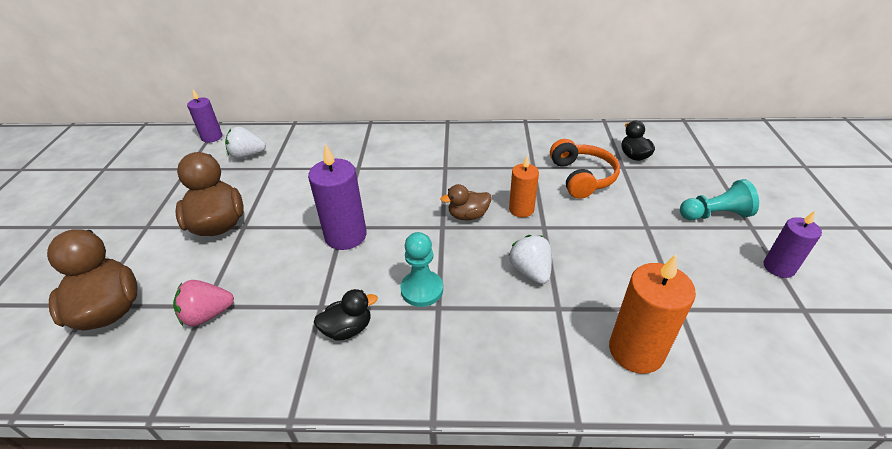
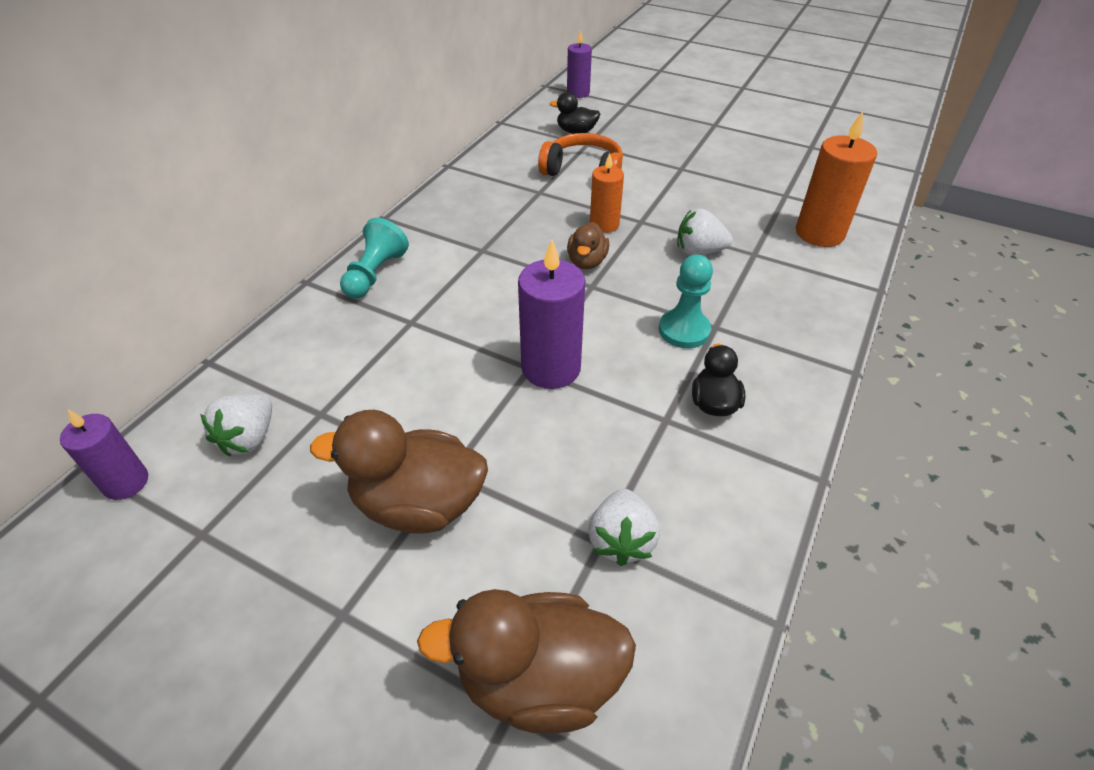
camera: 65 degrees left, 5 degrees up
pink strawberry [173,280,234,326] -> white strawberry [588,489,660,566]
turquoise pawn [680,179,759,220] -> turquoise pawn moved to [340,218,409,299]
purple candle [764,211,822,278] -> purple candle moved to [567,30,592,98]

